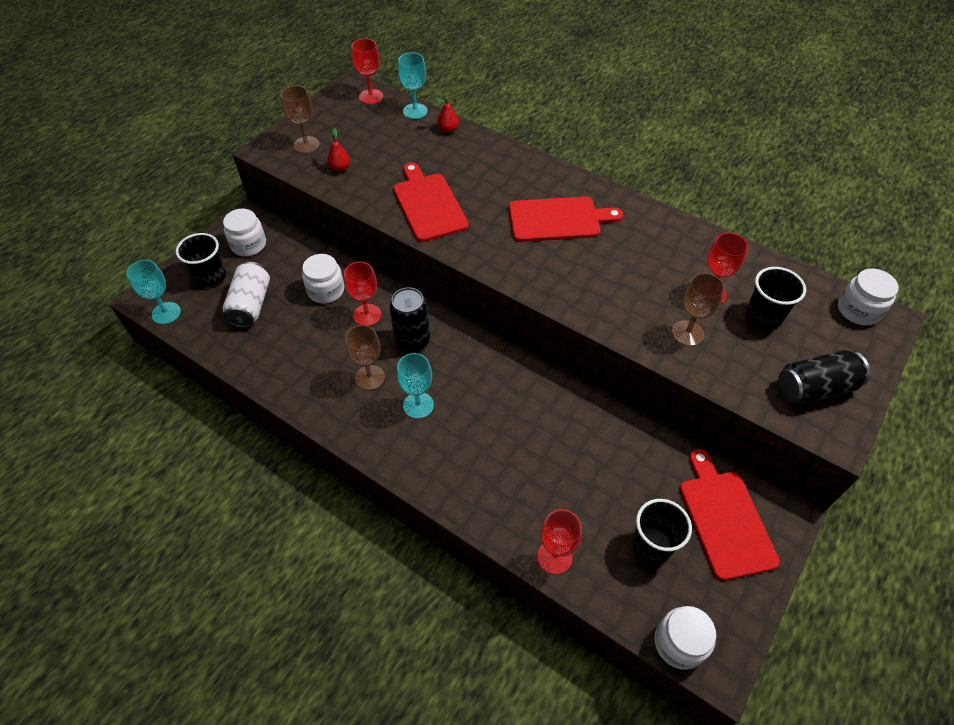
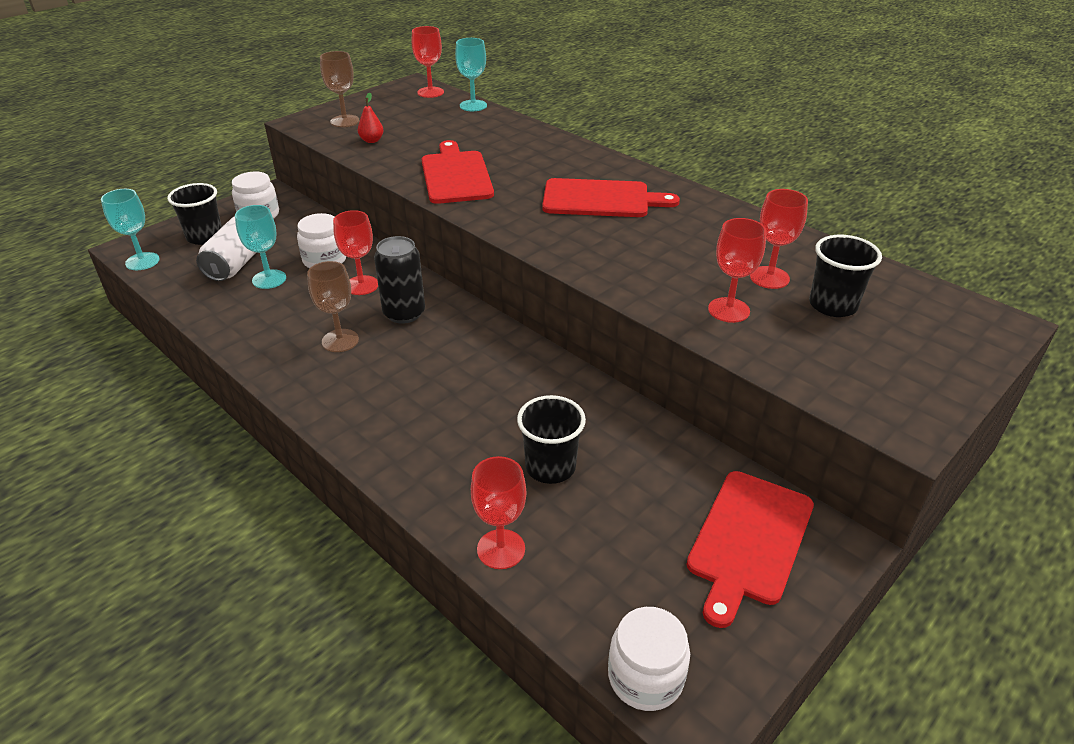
camera: 10 degrees right, 15 degrees down
turquoise goblet [397,353,434,419] -> turquoise goblet moved to [235,205,286,289]
red pear [435,97,459,133] -> none
black cup [633,499,692,564] -> black cup moved to [517,395,586,484]
brown goblet [672,273,725,346] -> red goblet [708,218,766,323]
red cutting board [680,449,780,581] -> red cutting board turned 150 degrees counterclockwise [686,471,814,628]
black can [778,350,870,405] -> none
white jar [838,268,899,326] -> none

